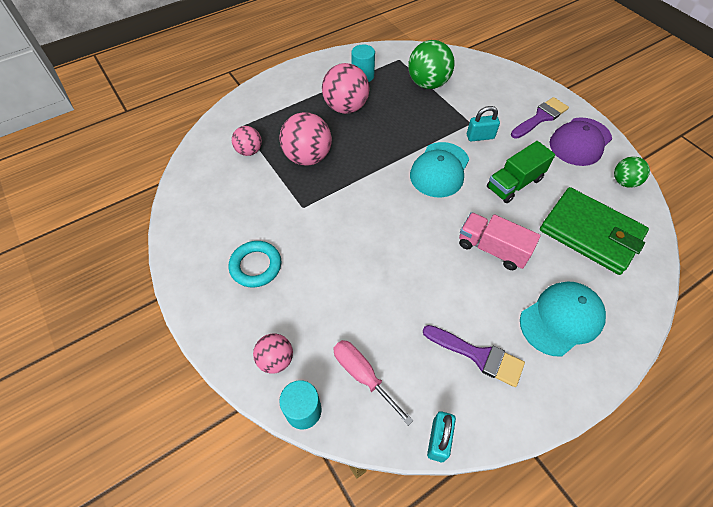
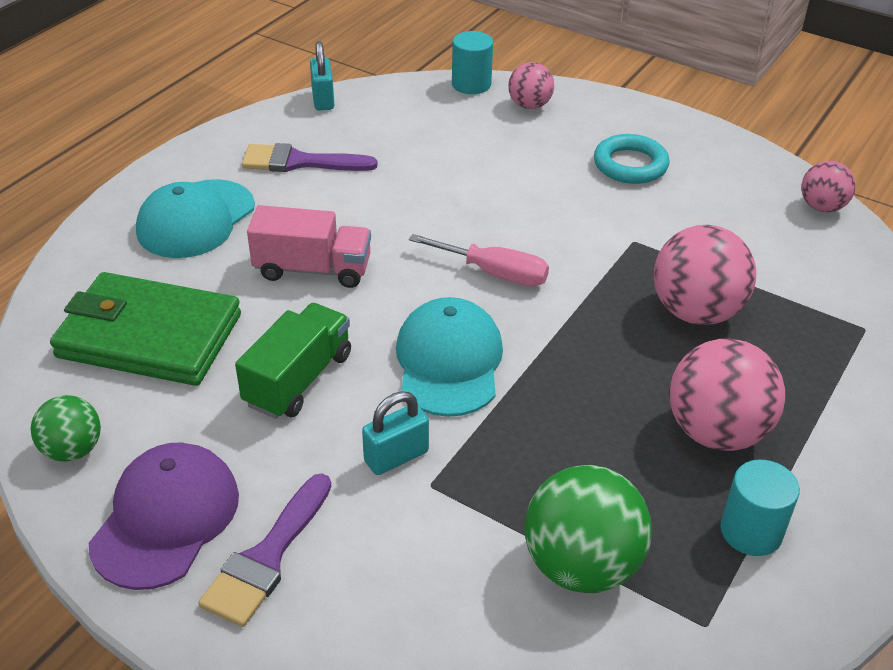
camera: 155 degrees right, 15 degrees down
pink ball [232,126,262,156] -> pink ball moved to [801,161,856,212]
pink screwdriver [333,340,413,426] -> pink screwdriver moved to [409,234,549,287]

